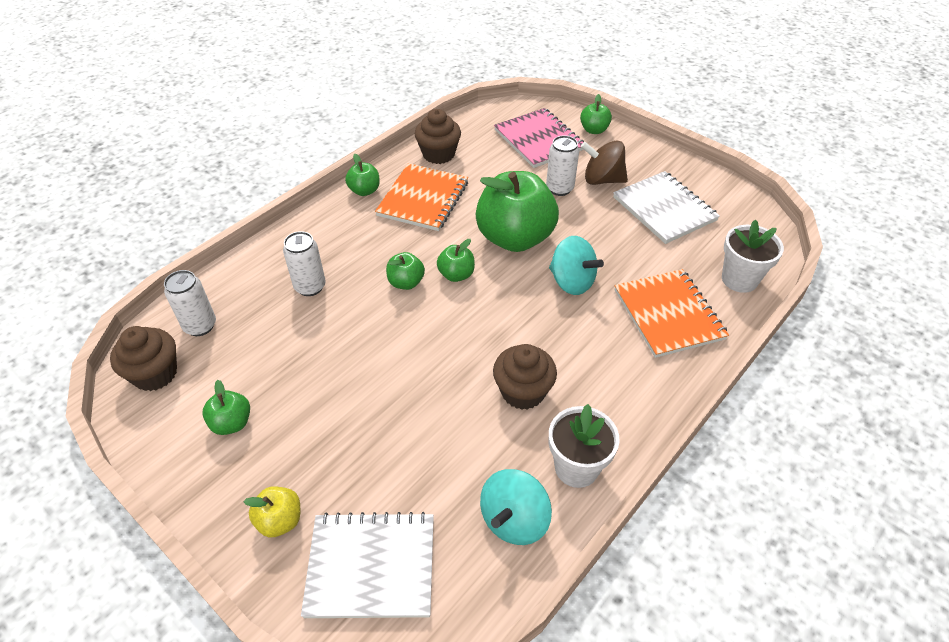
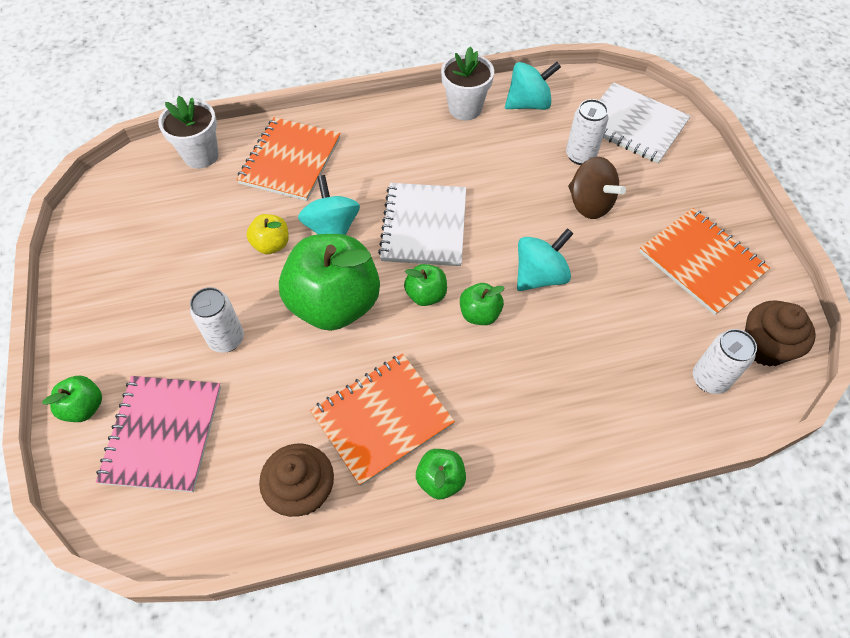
camera: 145 degrees left, 10 degrees up
green apple [202,380,250,435] -> orange notebook [639,208,770,315]
yellow apple [243,487,300,537] -> yellow apple moved to [246,214,289,254]
white can [283,231,326,296] -> white can moved to [566,99,608,165]
brown cupcake [493,344,557,410] -> none
brown spinning top [581,141,628,185] -> brown spinning top moved to [568,157,626,219]
white notebook [613,171,720,244] -> white notebook moved to [378,183,466,266]
none -> turquoise spinning top [517,228,574,291]

